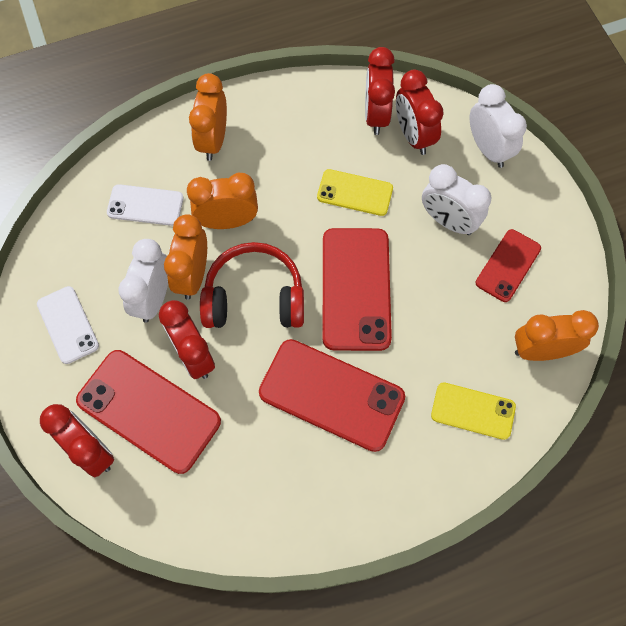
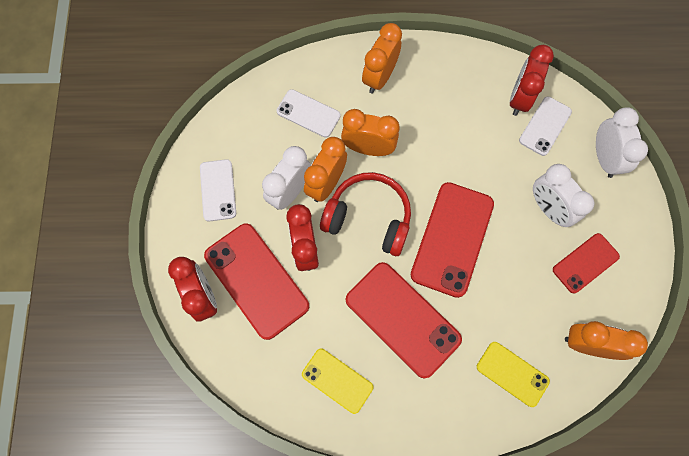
camera: 20 degrees right, 5 degrees up
yellow phone [317,169,393,216] -> yellow phone moved to [302,349,373,414]
red clock [396,70,444,155] -> white phone [519,96,572,156]

